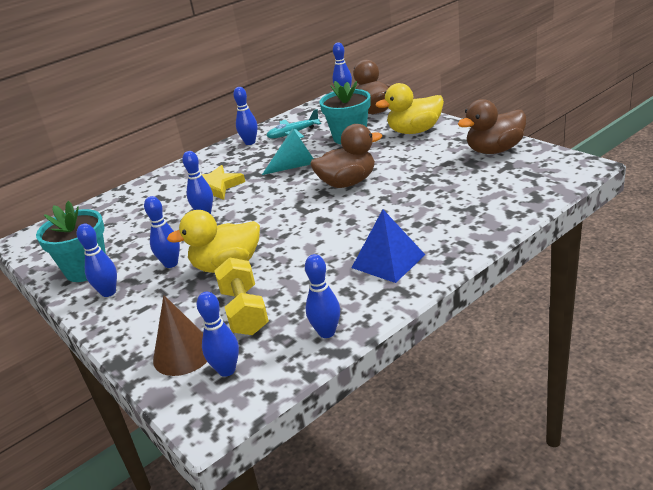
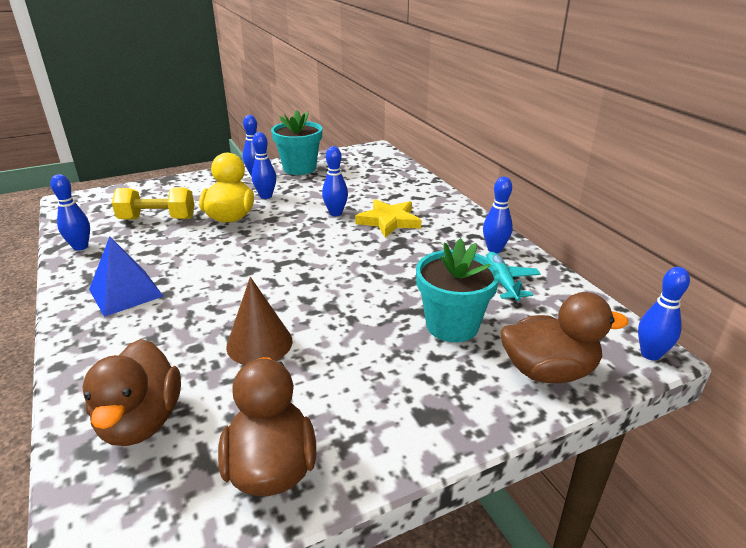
camera: 100 degrees right, 0 degrees up
brown cone [153,295,207,376] -> brown cone moved to [226,277,293,365]
blue bowling pin [197,292,239,377] -> none
turquoise cone [262,128,313,175] -> none
brown duck [310,124,382,188] -> brown duck moved to [82,339,181,446]
yellow duck [376,83,444,134] -> none

